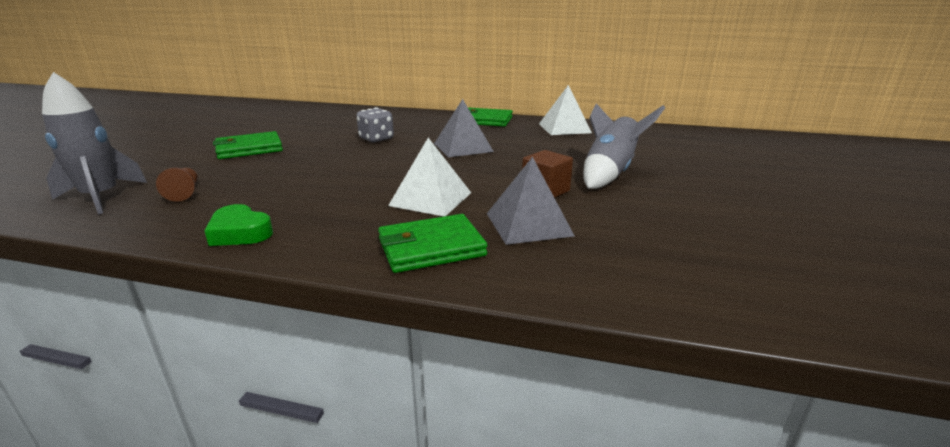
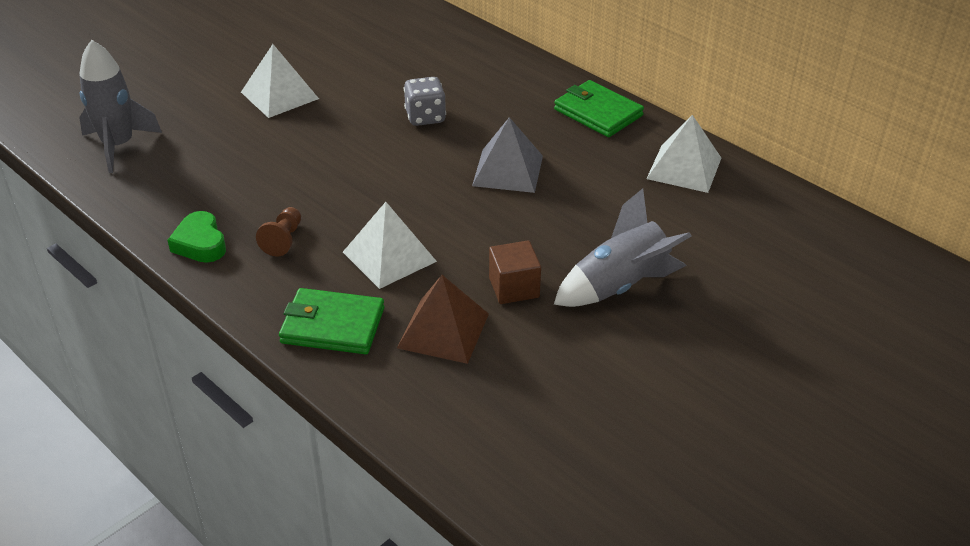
camera: 30 degrees right, 15 degrees up
brown pawn [156,168,198,202] -> brown pawn moved to [256,207,301,257]
green wallet [213,131,283,159] -> white pyramid [241,44,319,118]
grey pyramid [487,157,574,245] -> brown pyramid [397,275,489,364]

